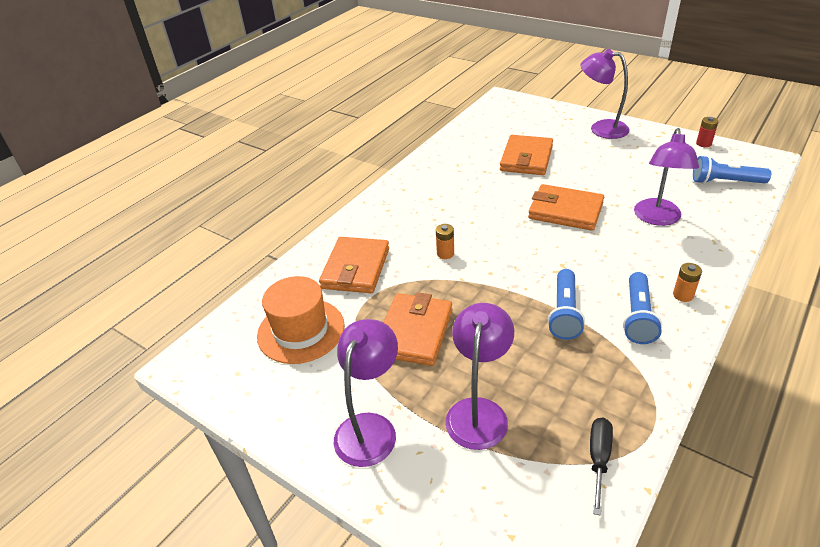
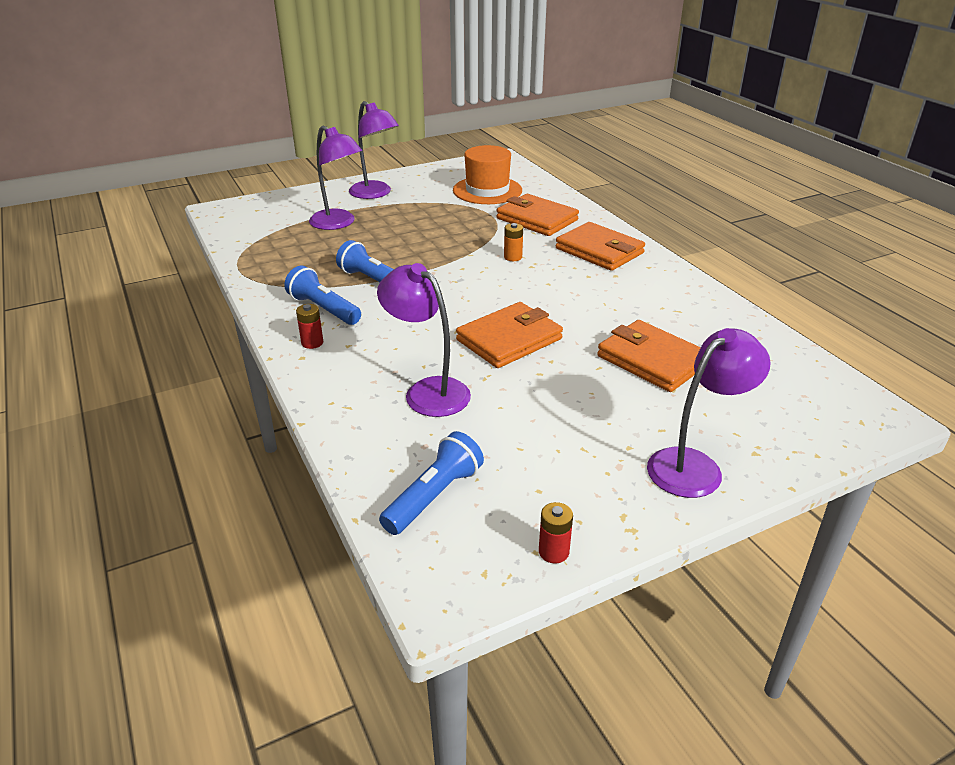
camera: 115 degrees right, 5 degrees down
orange wallet [383,292,453,366] -> orange wallet moved to [556,222,645,271]
black screwdriver [590,418,613,516] -> none
orange battery [673,263,702,302] -> red battery [296,304,323,349]

